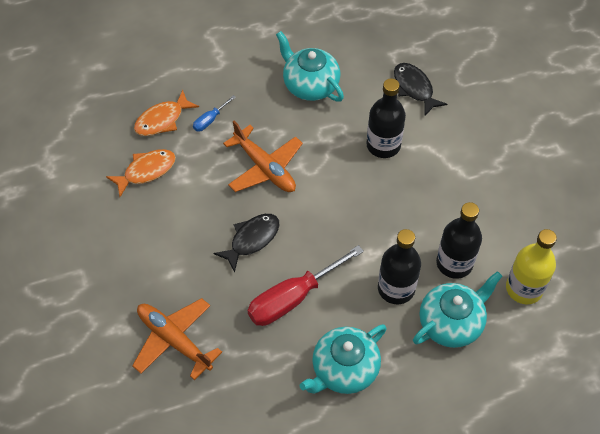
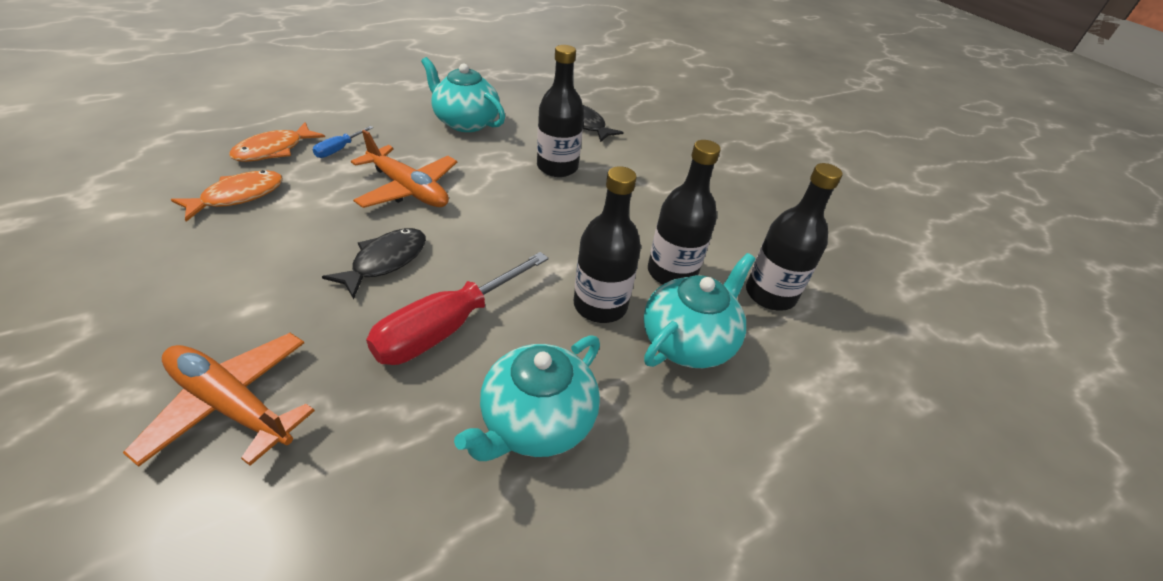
camera: 15 degrees left, 15 degrees down
yellow bottle [506,229,557,304] -> black bottle [746,163,842,311]

